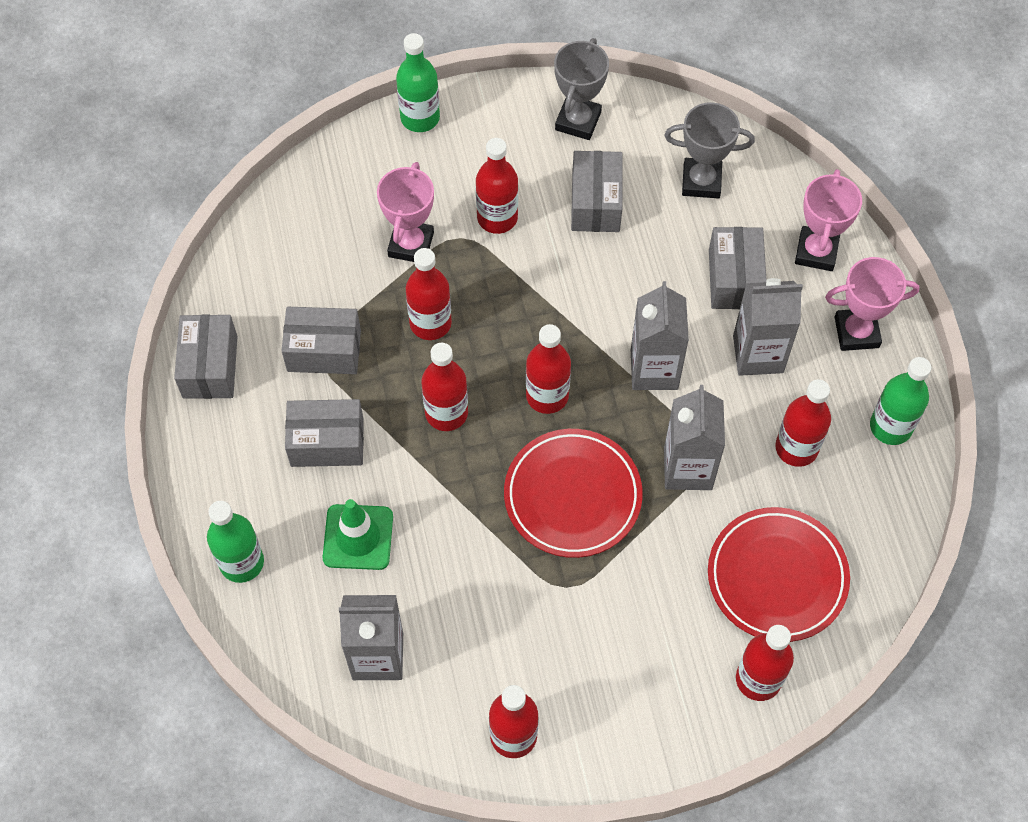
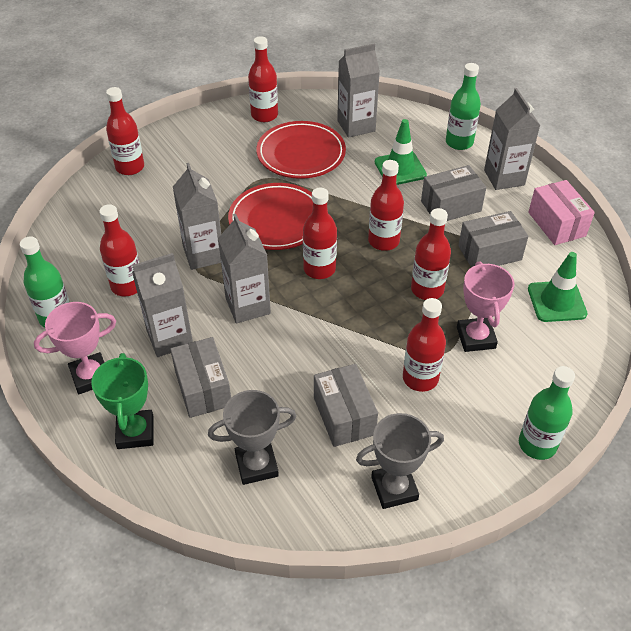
camera: 160 degrees right, 15 degrees down
grey box [174,314,238,399] -> pink box [528,180,595,245]
grey trophy [554,38,609,140] -> grey trophy turned 75 degrees clockwise [356,413,444,509]
red plate [708,507,850,642] -> red plate moved to [256,121,346,179]
pink trophy [795,169,862,271] -> green trophy [91,353,154,449]
none -> grey carton [484,88,540,190]
none -> green traffic cone [528,252,588,322]

